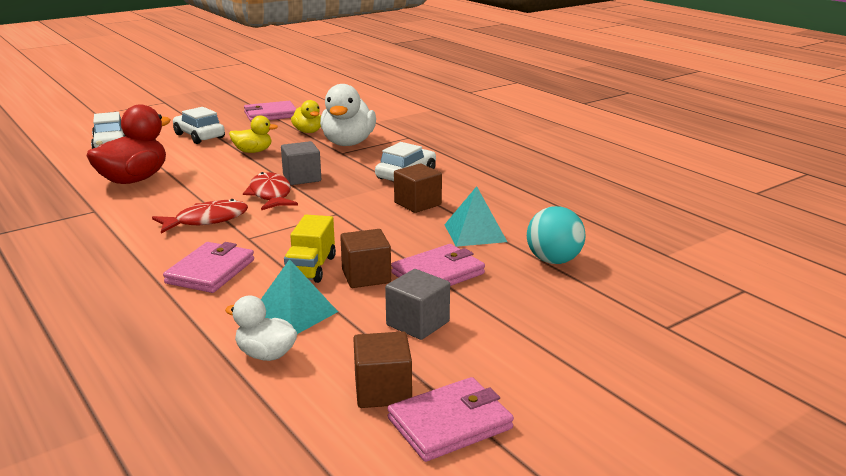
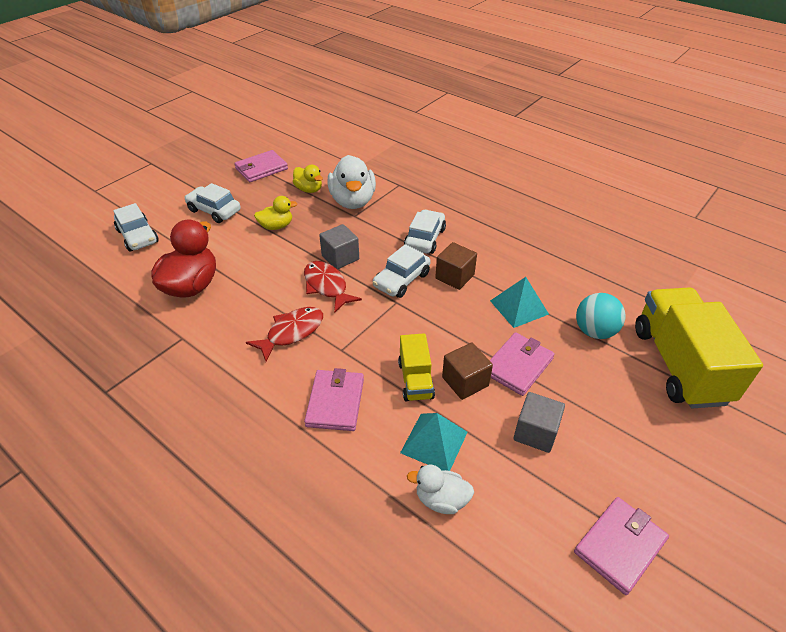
camera: 15 degrees left, 20 degrees up
brown cube [353,331,412,408] -> none
none -> white car [373,244,430,298]
none -> yellow truck [635,287,763,408]

